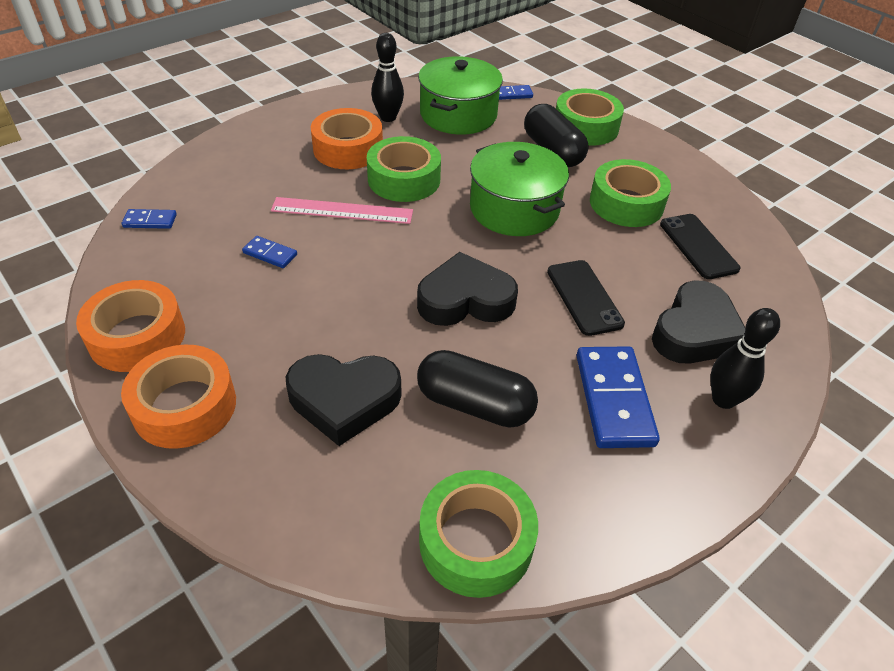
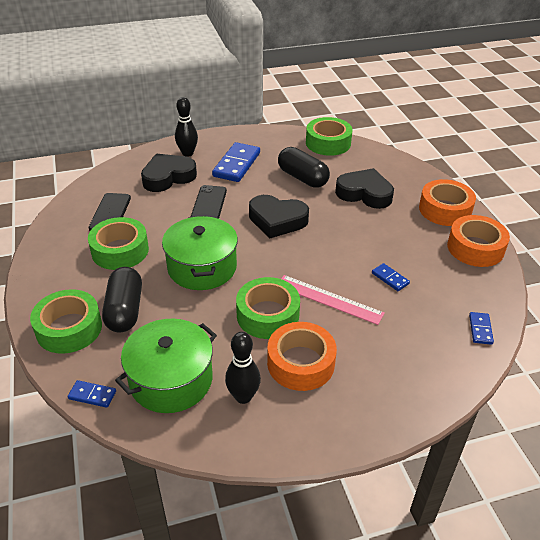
camera: 155 degrees left, 5 degrees down
blue domino [122,209,177,229] -> blue domino turned 75 degrees clockwise [469,312,494,345]

